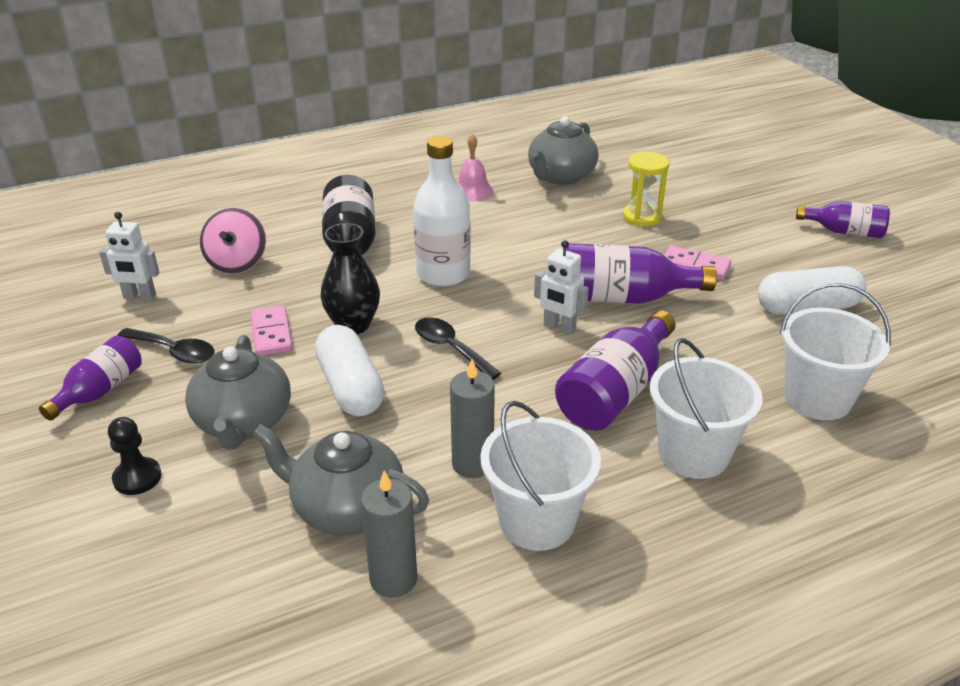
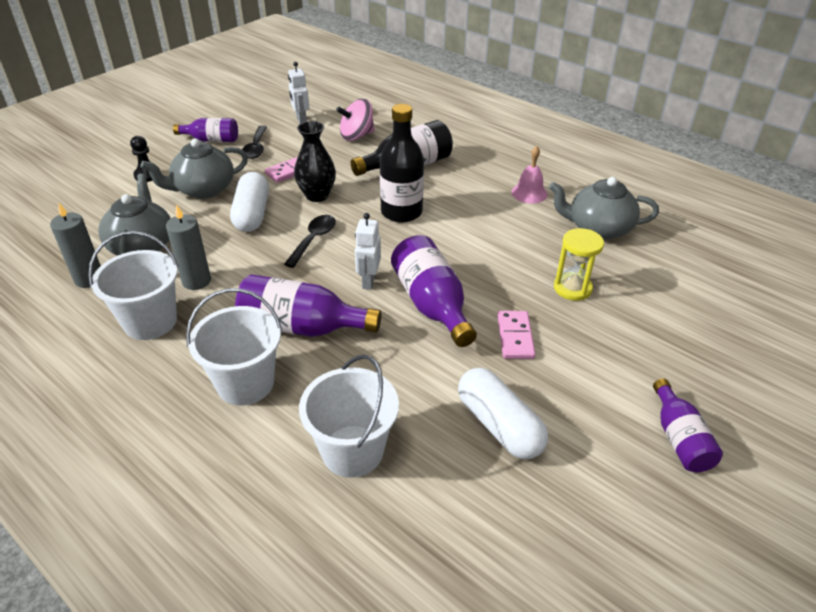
camera: 65 degrees right, 5 degrees up
white capsule [315,325,384,416] -> white capsule turned 45 degrees counterclockwise [230,172,269,232]
white bottle [413,136,471,287] -> black bottle [380,104,424,223]

